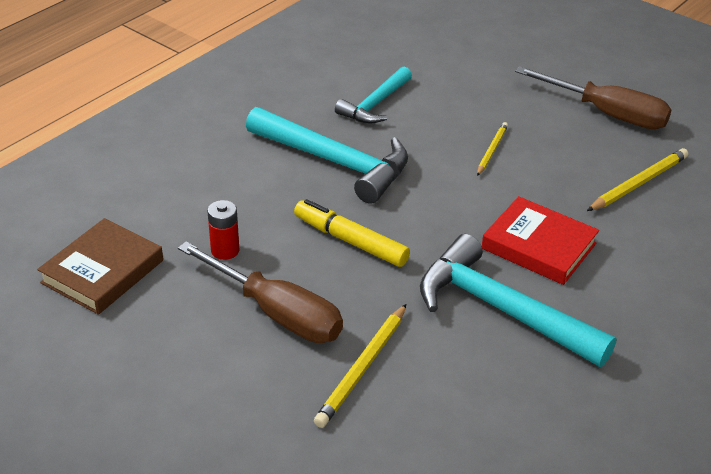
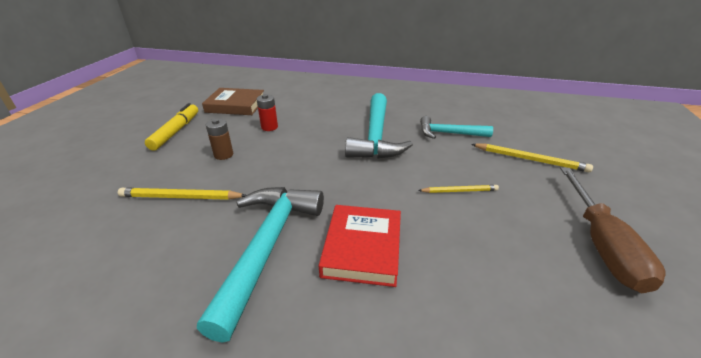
camera: 65 degrees right, 5 degrees down
brown screwdriver [178,241,343,343] -> brown battery [206,119,233,160]
yellow marker [294,199,410,267] -> yellow marker moved to [145,103,198,151]
yellow pencil [587,148,688,211] -> yellow pencil moved to [471,144,593,172]

